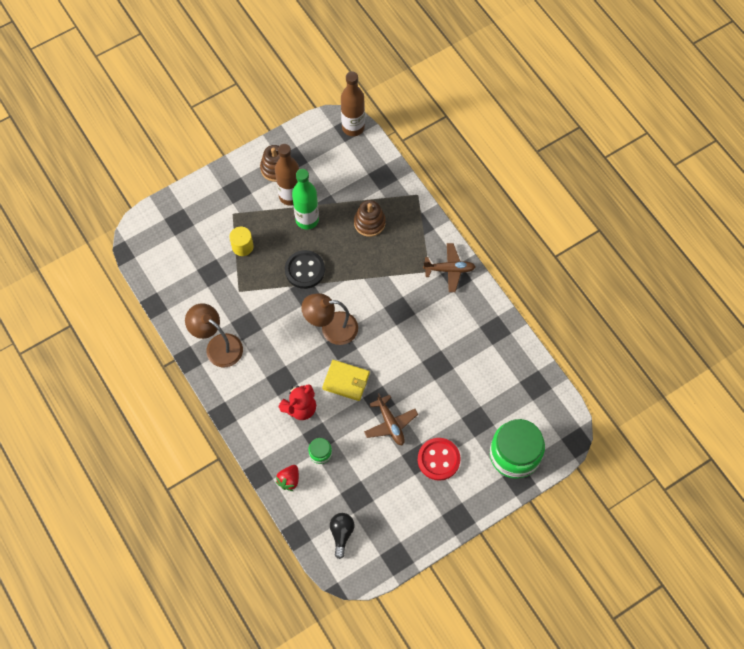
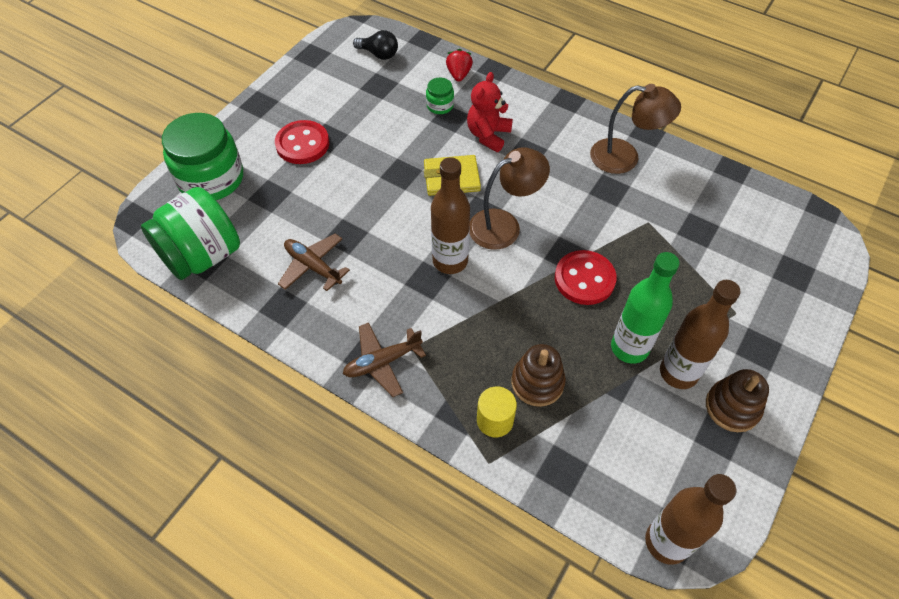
camera: 155 degrees right, 10 degrees down
yellow cylinder [229,227,254,256] -> yellow cylinder moved to [477,386,517,437]
black button [285,250,325,289] -> red button [555,250,617,305]
black light bulb [330,513,355,559] -> black light bulb turned 45 degrees counterclockwise [353,30,398,60]
brown plane [364,393,418,445] -> brown plane moved to [278,233,350,291]
none -> green jar [141,187,240,280]
none -> brown bottle [431,157,470,274]

